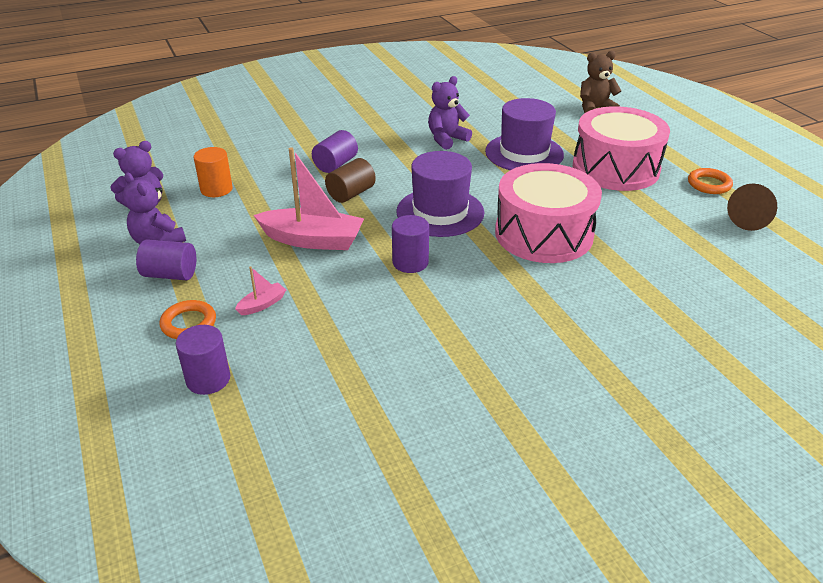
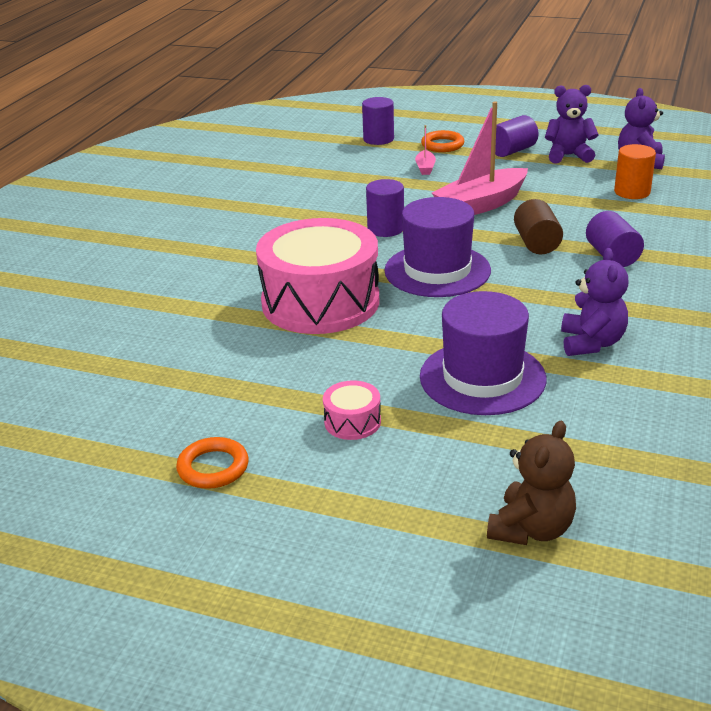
camera: 135 degrees right, 5 degrees down
pink drum [573,106,670,191] -> pink drum [323,380,381,440], size x0.40
brown cone [727,184,777,231] -> none

